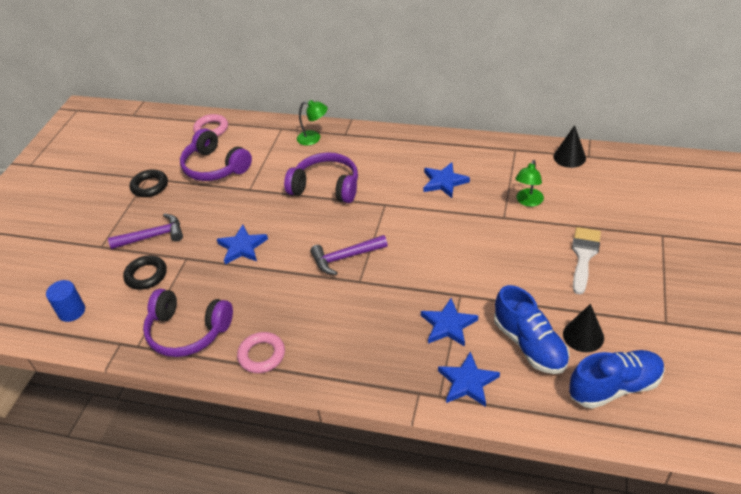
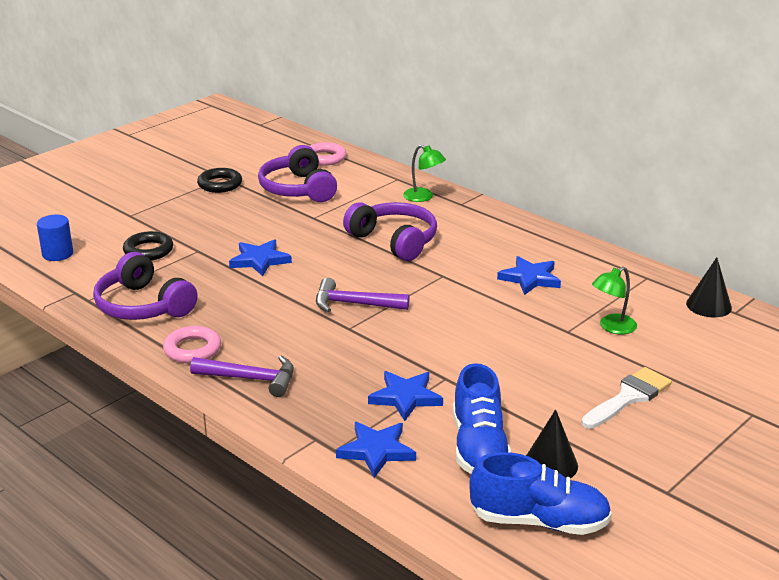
camera: 25 degrees right, 15 degrees down
purple hammer [108,213,183,249] -> purple hammer moved to [190,356,294,397]

